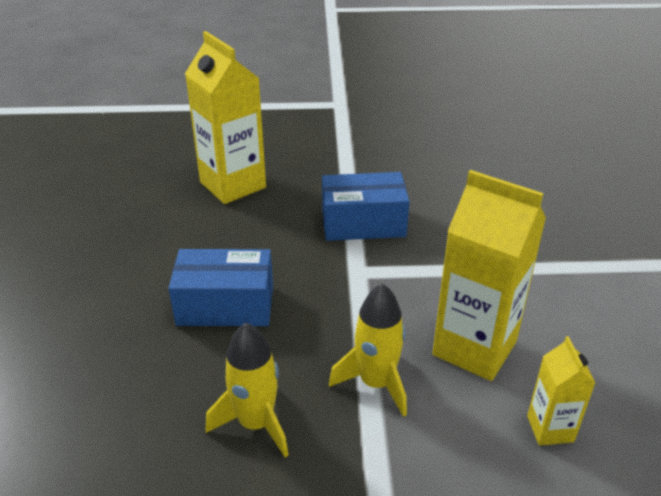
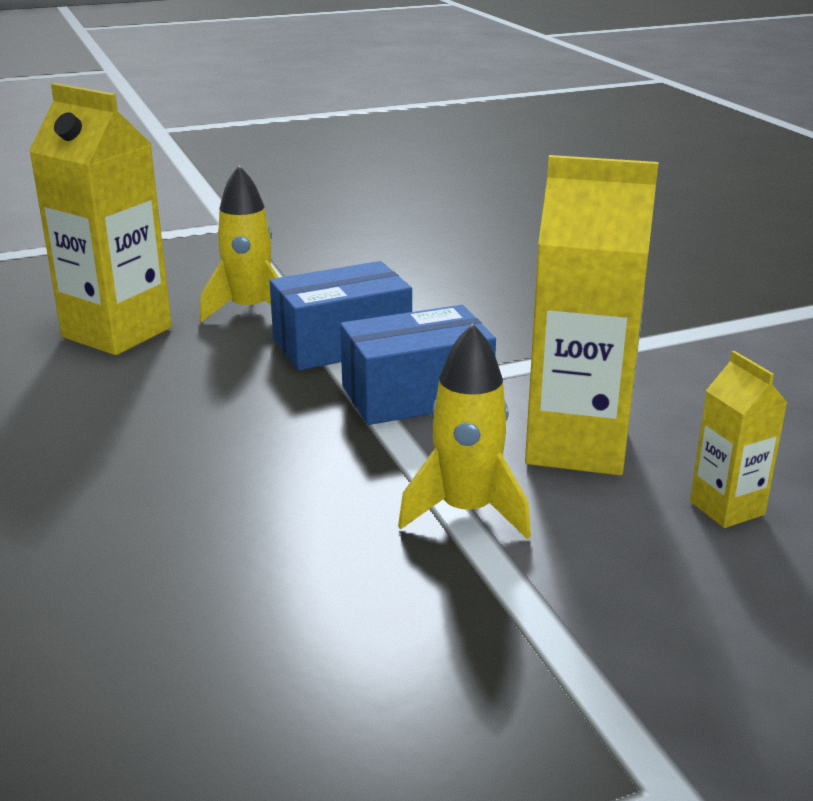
camera: 20 degrees left, 10 degrees down
blue box [169,249,273,326] -> blue box moved to [340,305,496,425]
yellow rocket [206,323,289,457] -> yellow rocket moved to [200,165,279,322]

